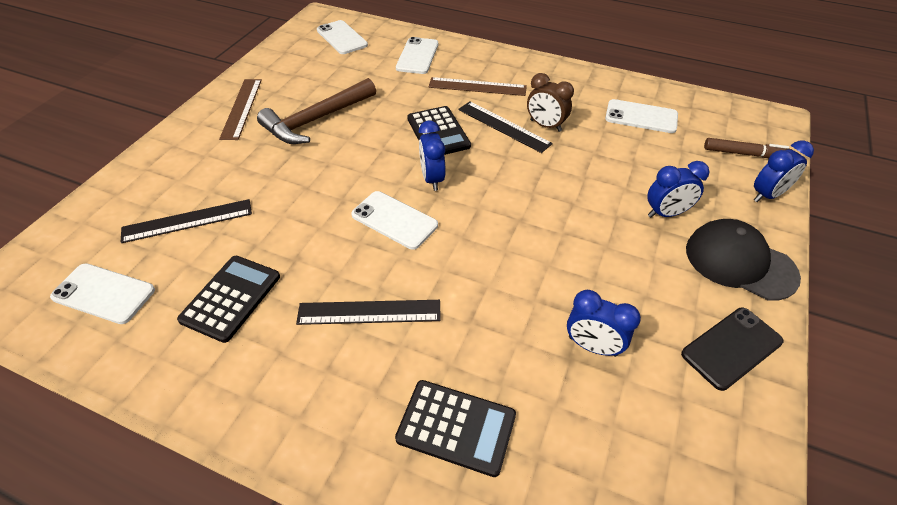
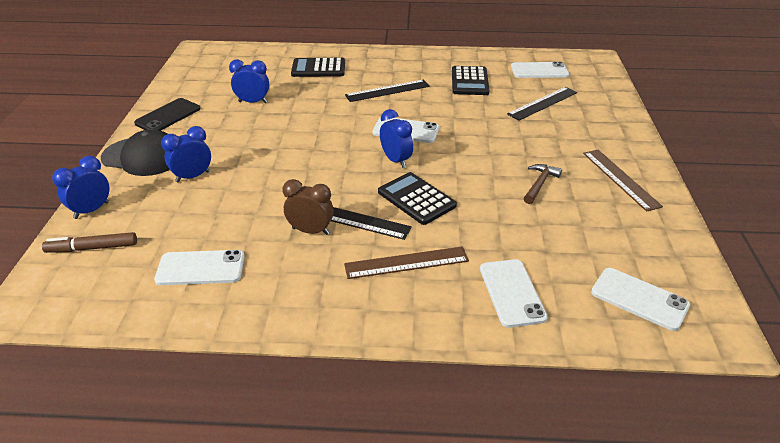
camera: 160 degrees right, 10 degrees down
brown hammer [257,78,376,144] -> brown hammer [524,164,562,204], size x0.52

